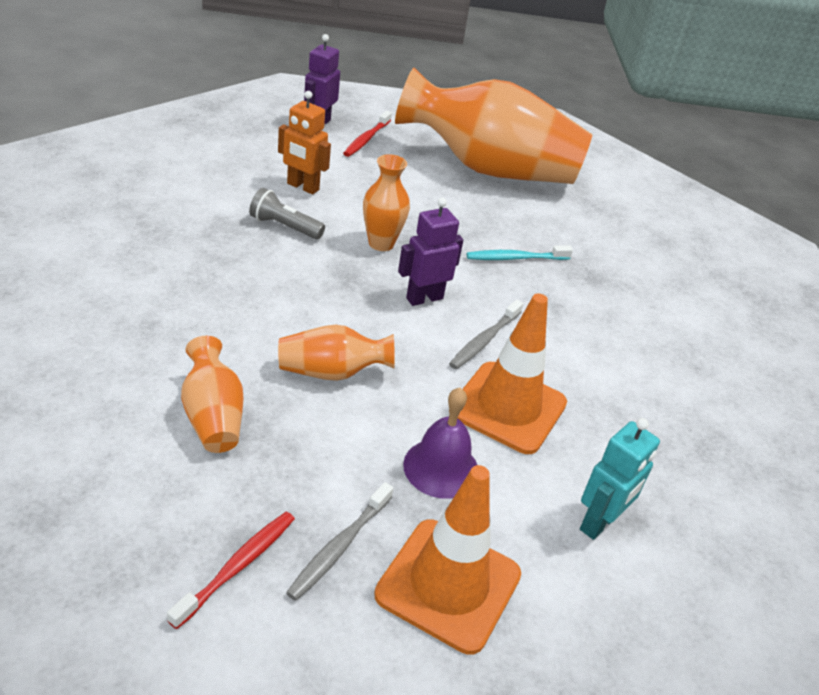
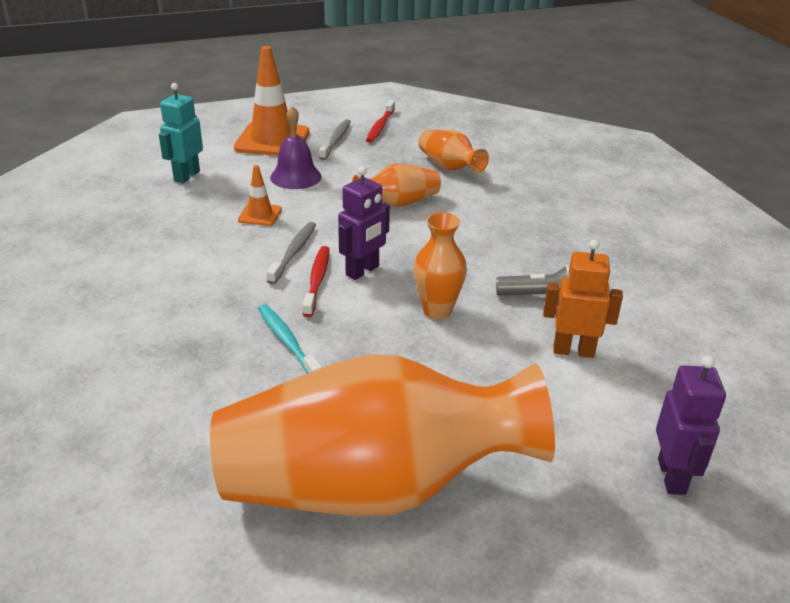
camera: 165 degrees right, 5 degrees down
red toothbrush [343,111,392,157] -> red toothbrush moved to [303,246,329,317]
orange traffic cone [457,293,567,454] -> orange traffic cone [238,165,282,226], size x0.49
turquoise toothbrush [466,246,573,260] -> turquoise toothbrush turned 90 degrees counterclockwise [258,304,322,373]

